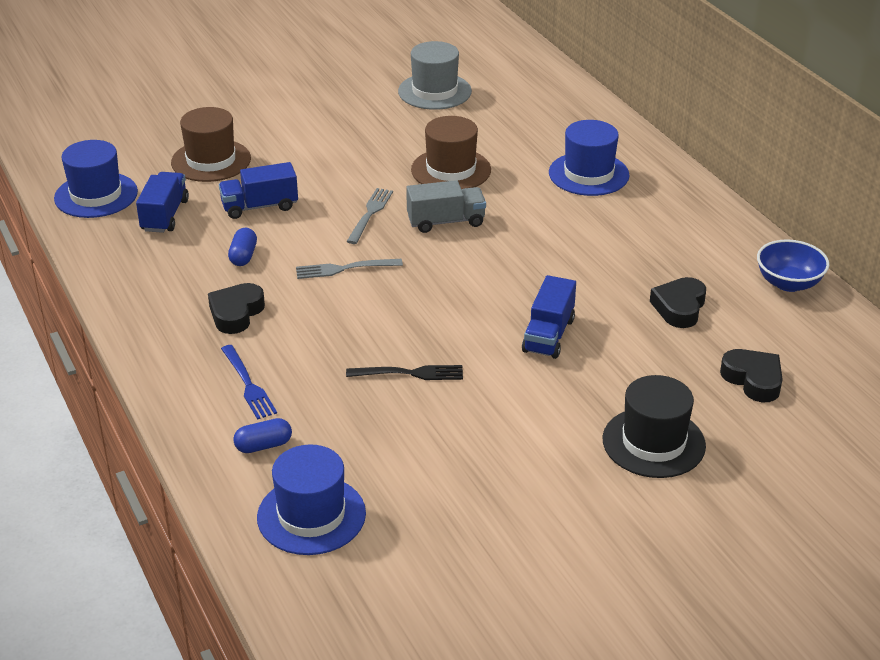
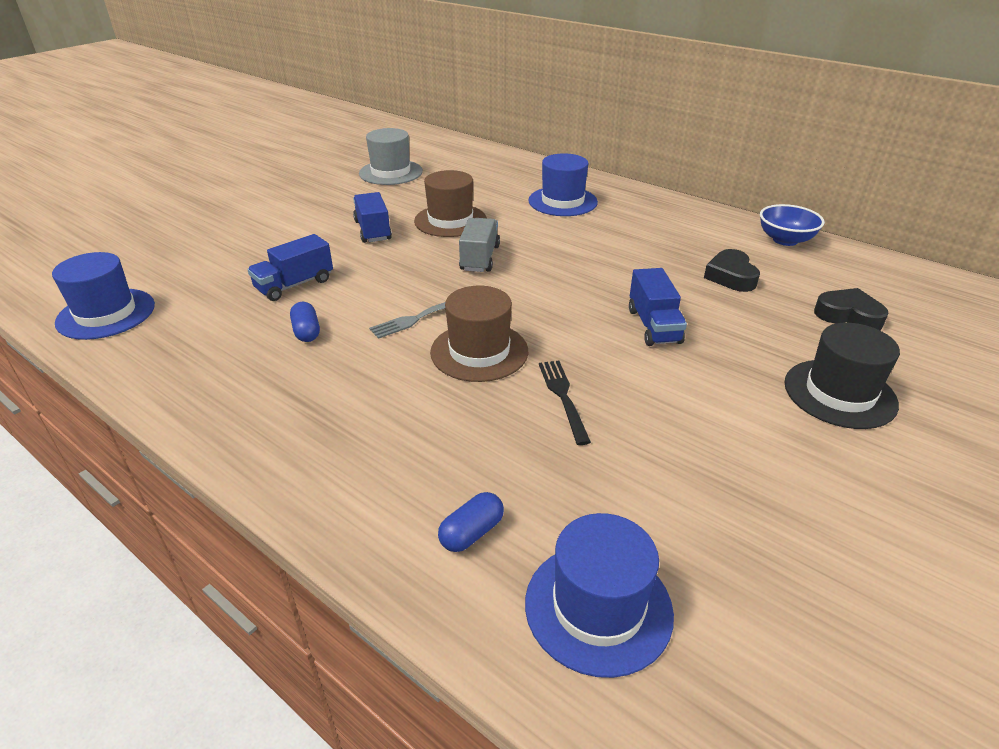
camera: 25 degrees left, 0 degrees up
blue truck [136,172,189,233] -> blue truck moved to [353,192,392,243]
brown hat [171,107,251,182] -> brown hat moved to [430,286,528,382]
black heart [208,283,265,334] -> none
blue fork [221,345,277,420] -> none
grey fork [346,188,393,244] -> none
black fork [346,365,463,380] -> black fork turned 75 degrees counterclockwise [539,360,591,445]
grey truck [406,180,486,233] -> grey truck turned 45 degrees counterclockwise [459,218,500,272]

